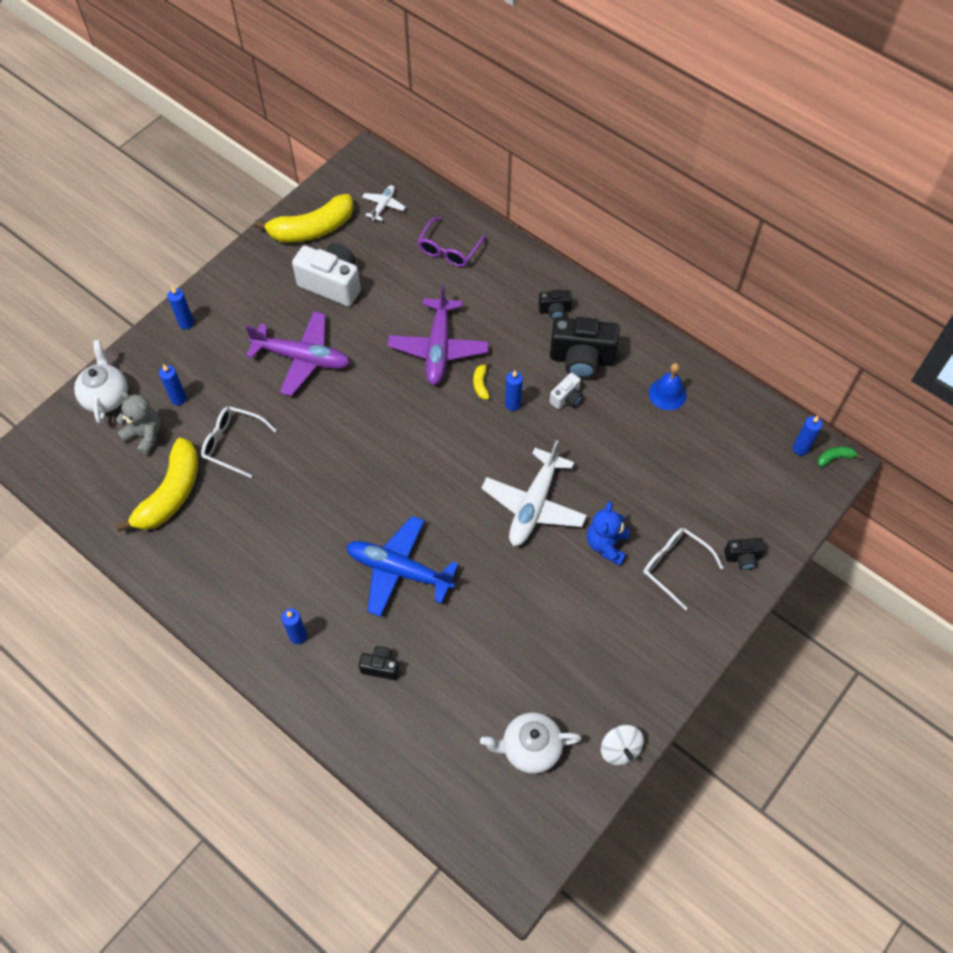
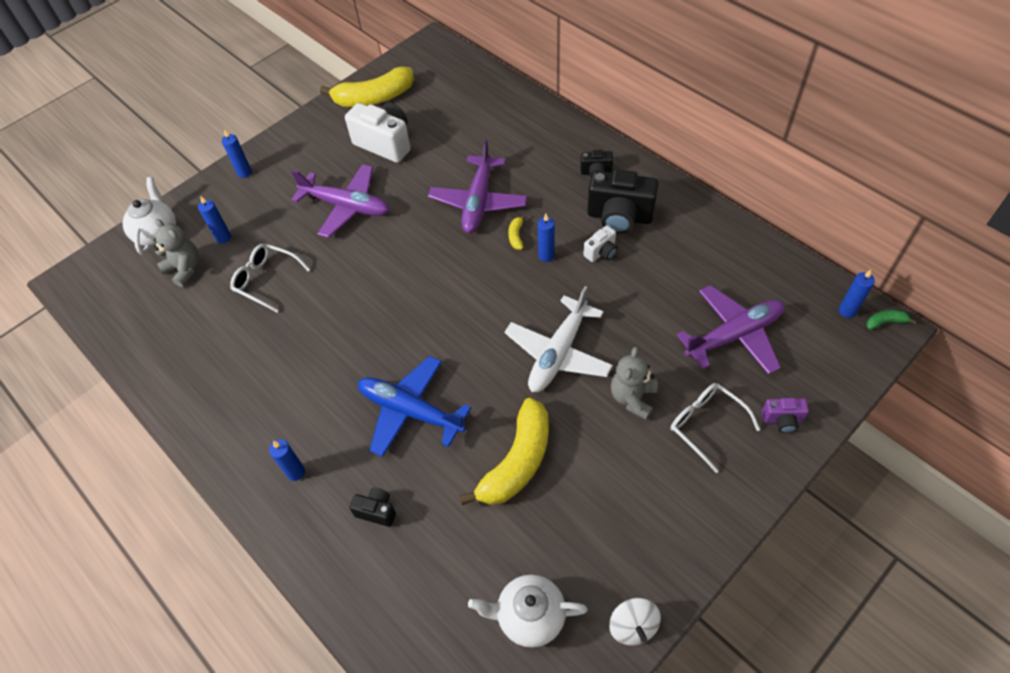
camera: 10 degrees right, 5 degrees down
yellow banana [115,438,198,532] -> yellow banana moved to [459,398,549,505]
white plane [362,185,406,221] -> none
purple glasses [417,217,487,267] -> none
blue teddy bear [587,501,629,565] -> grey teddy bear [611,346,658,420]
blue bell [649,363,686,410] -> none
black camera [724,538,766,570] -> purple camera [762,398,809,433]
none -> purple plane [676,285,785,375]

